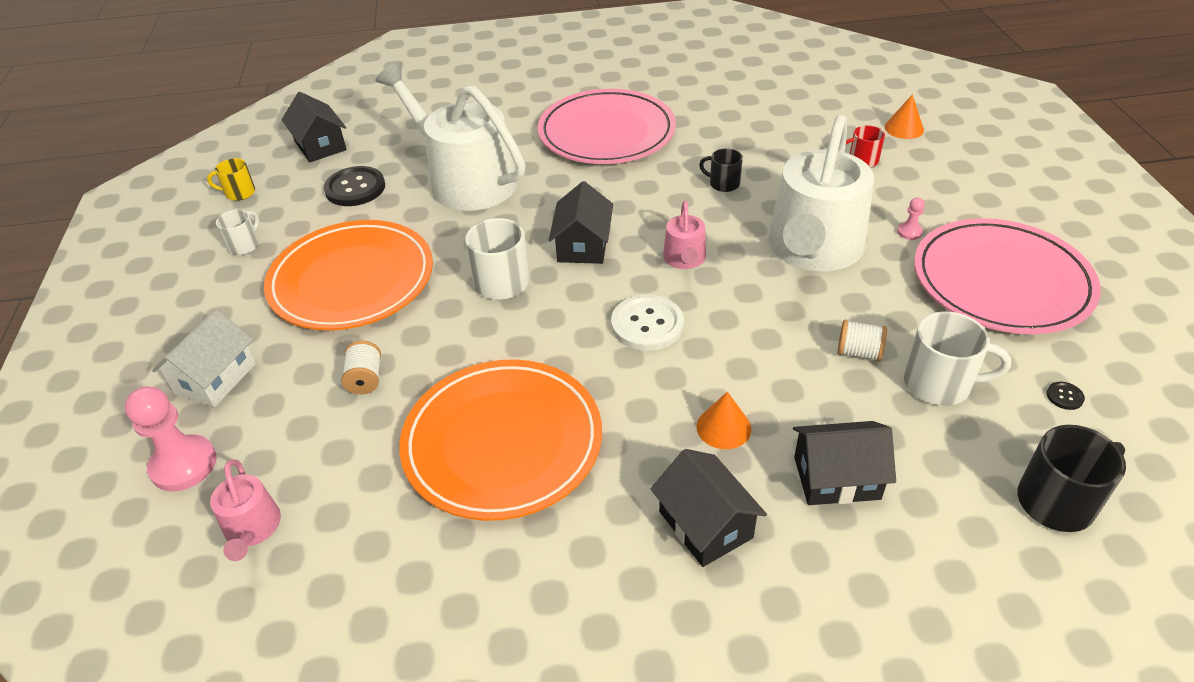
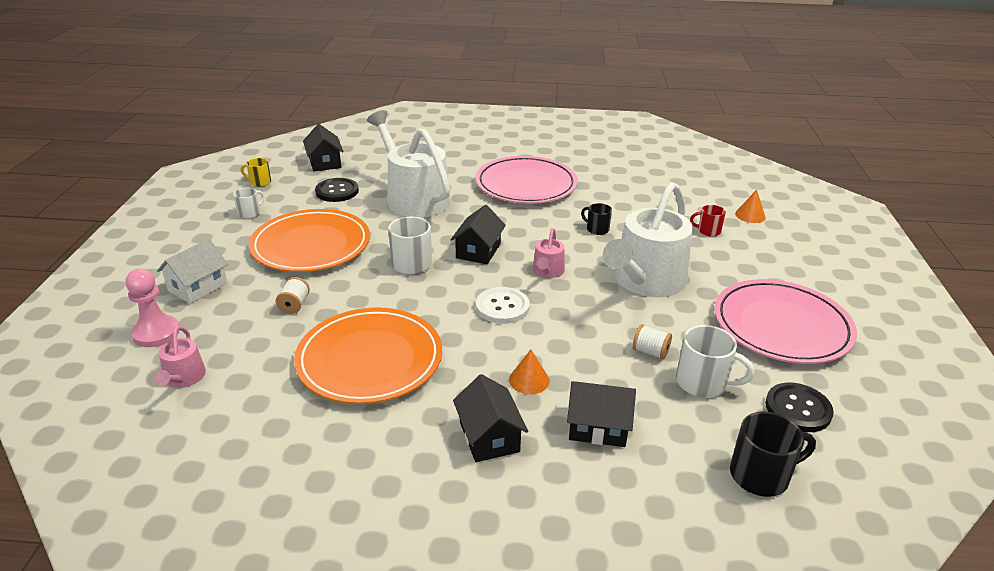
camera: 10 degrees right, 10 degrees down
pink pawn [897,197,925,240] -> none
black button [1046,382,1085,410] -> black button [765,383,834,432], size x2.35

